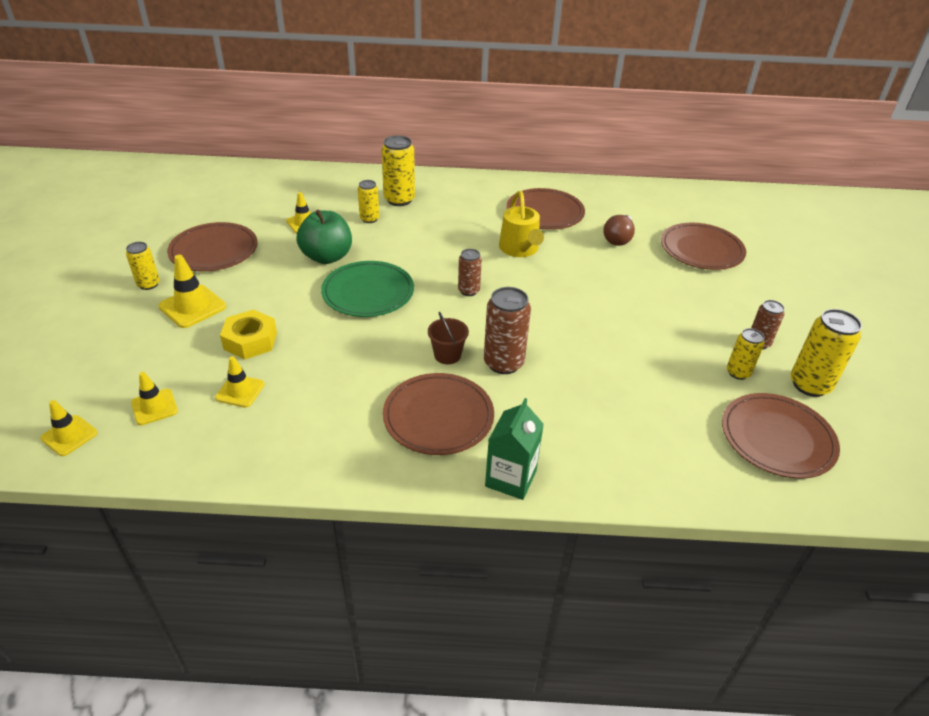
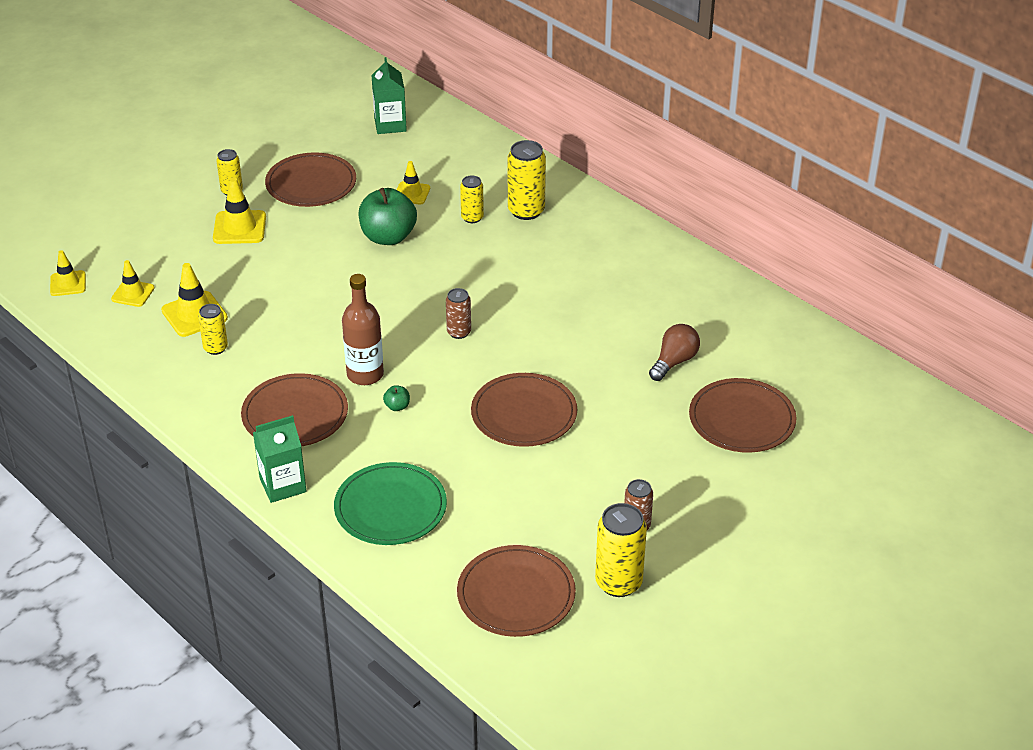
camera: 45 degrees right, 0 degrees up
yellow traffic cone [215,356,265,407] -> yellow traffic cone [161,263,228,337], size x1.52
yellow nut [220,310,277,359] -> none
green plate [321,261,414,317] -> green plate moved to [334,462,447,545]
brown bucket [428,312,469,364] -> brown bottle [342,274,384,385]
brown can [484,287,531,374] -> green apple [383,385,410,411]
yellow watering can [499,191,544,257] -> none
brown plate [506,188,585,230] -> brown plate moved to [471,373,577,447]
brown light bulb [603,215,635,246] -> brown light bulb turned 150 degrees clockwise [649,324,700,381]
yellow can [727,328,765,380] -> yellow can moved to [198,304,228,355]
none -> green carton [371,57,407,134]

